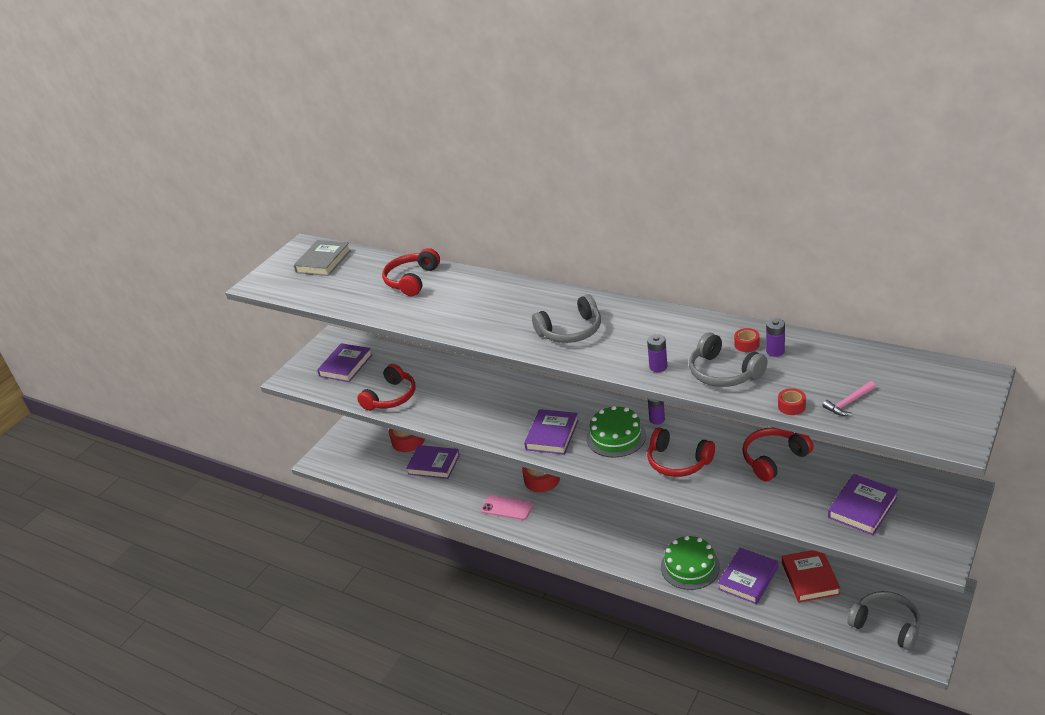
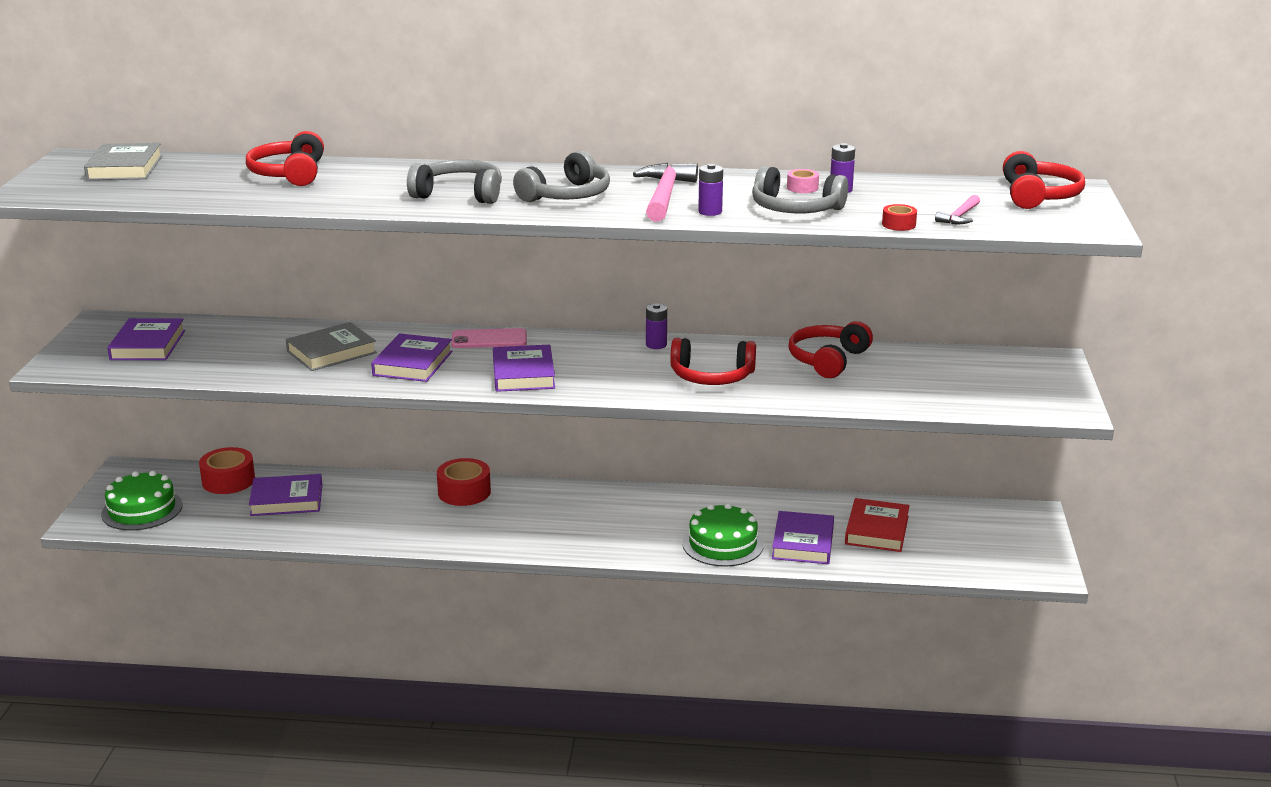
camera: 30 degrees left, 10 degrees down
red headphones [357,364,416,411] -> red headphones moved to [1003,151,1085,209]
pink phone [481,495,533,520] -> pink phone moved to [451,328,527,348]
green cake [586,405,646,457] -> green cake moved to [101,471,183,530]
red tape [734,328,760,352] -> pink tape [787,169,819,193]
red book [782,550,841,602] -> red book turned 45 degrees clockwise [845,498,910,552]
purple book [828,474,898,535] -> purple book moved to [371,333,453,382]
grey headphones [848,591,921,650] -> grey headphones moved to [407,160,502,204]
none -> grey book [286,322,377,371]
none -> pink hammer [633,163,698,222]

